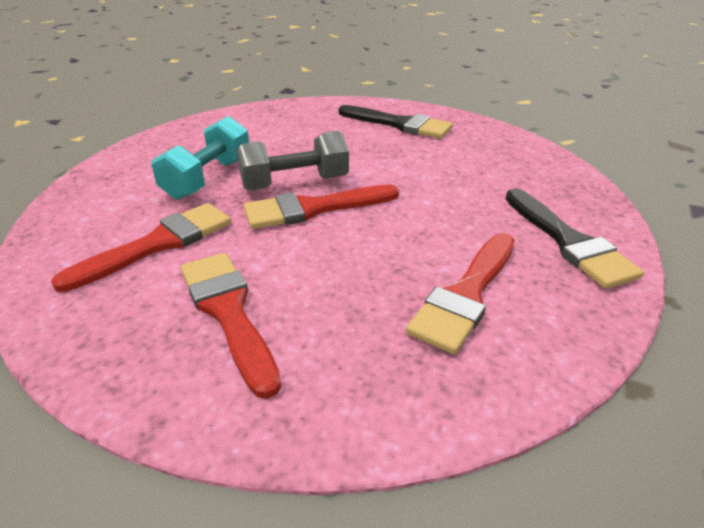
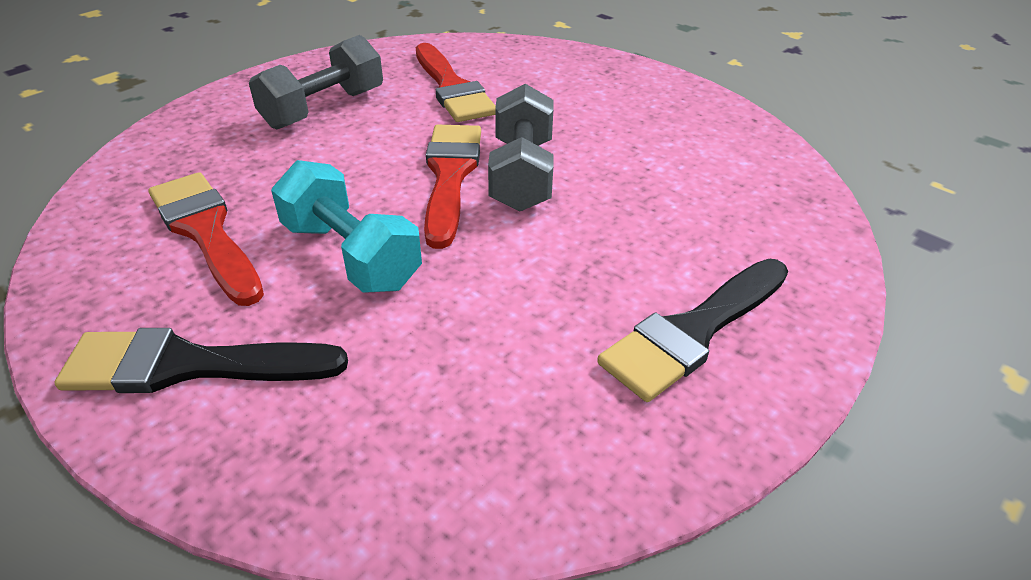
camera: 110 degrees right, 5 degrees up
turquoise dumbbell [151,116,249,200] -> turquoise dumbbell moved to [271,160,422,293]
red brush [181,253,281,399] -> grey dumbbell [249,35,383,129]

